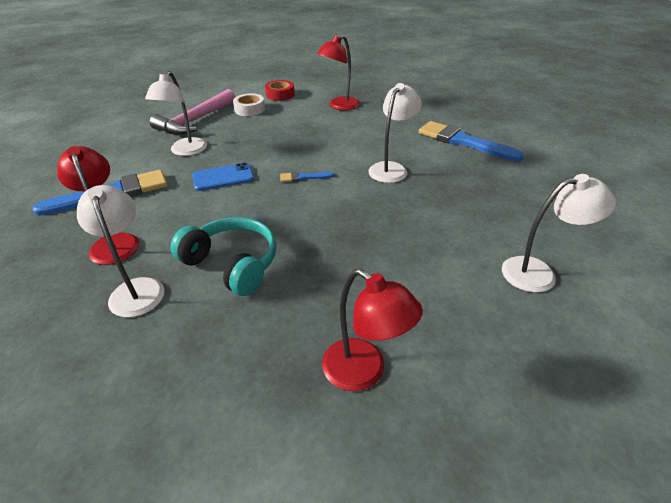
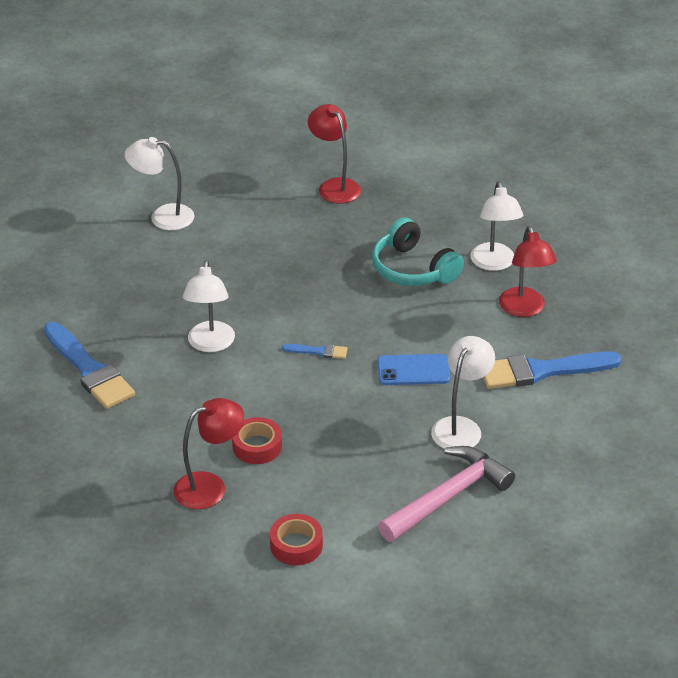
camera: 165 degrees left, 0 degrees up
white tape [233,94,265,116] -> none
white lamp [368,83,422,183] -> white lamp turned 45 degrees counterclockwise [183,260,235,352]
none -> red tape [232,417,282,464]

